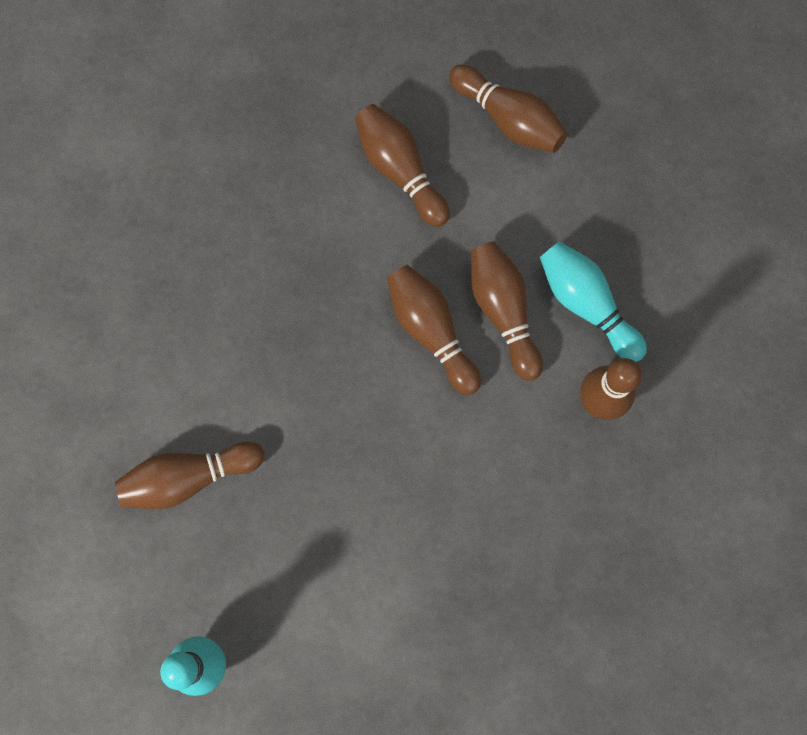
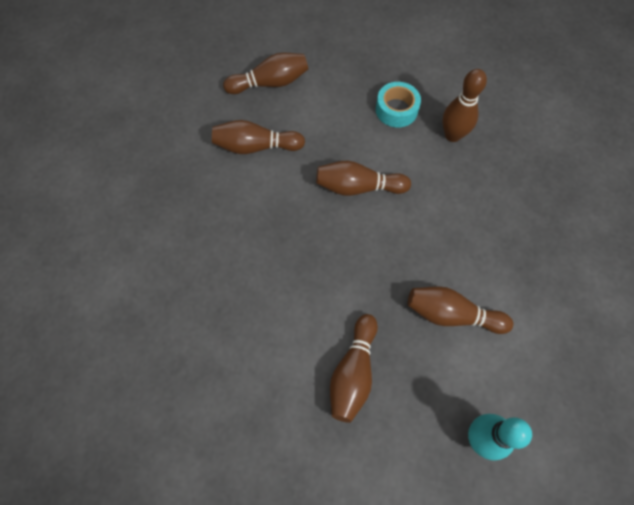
camera: 55 degrees left, 10 degrees down
brown bowling pin [471,241,543,381] -> brown bowling pin moved to [408,286,513,334]
turquoise bowling pin [540,241,647,362] -> turquoise tape [376,82,421,127]

